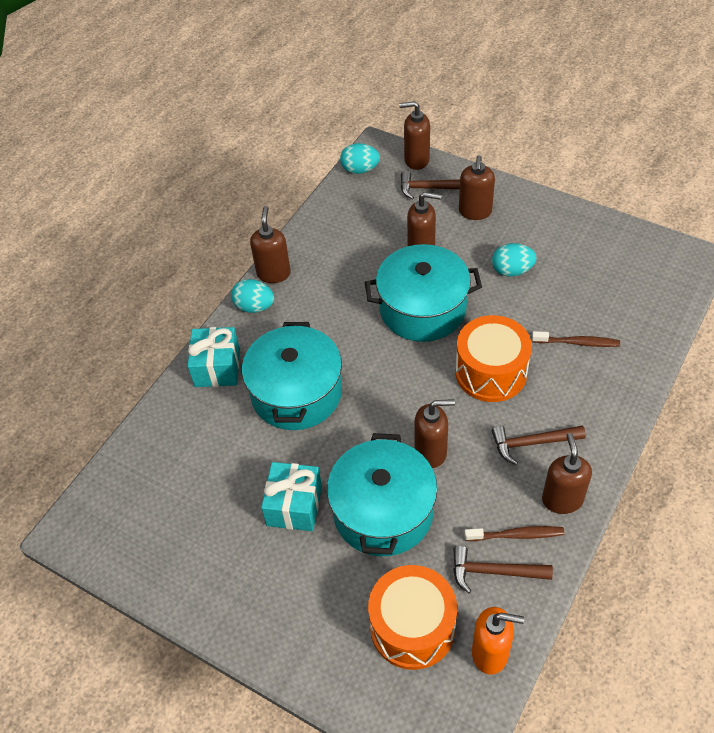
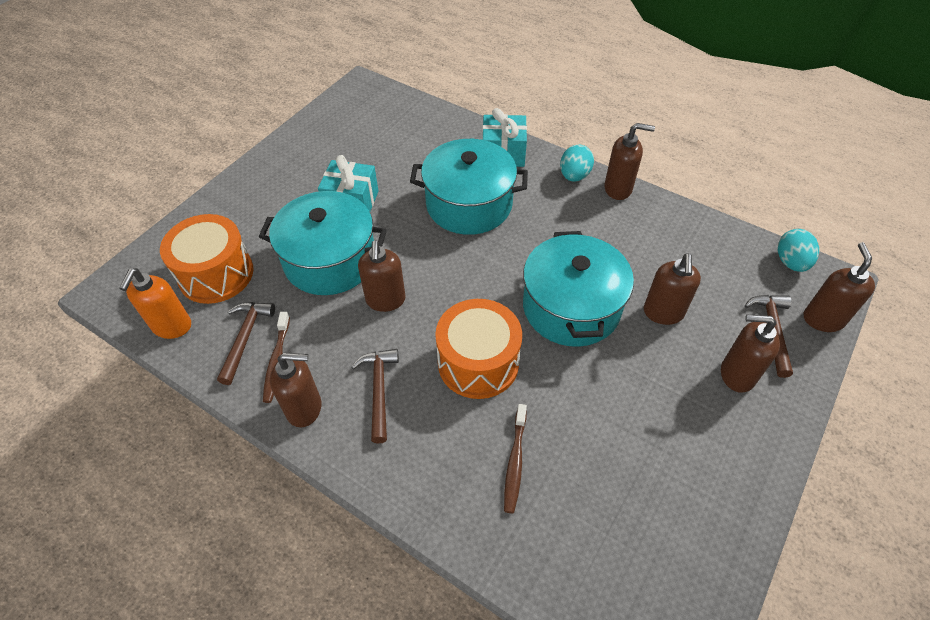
camera: 90 degrees right, 0 degrees up
turquoise egg [492,243,537,277] -> none

